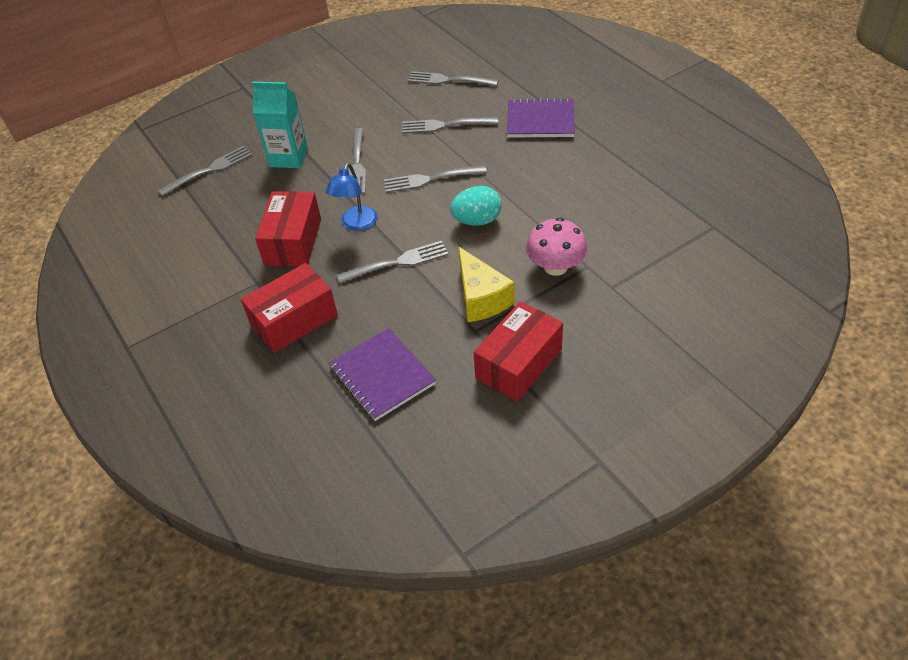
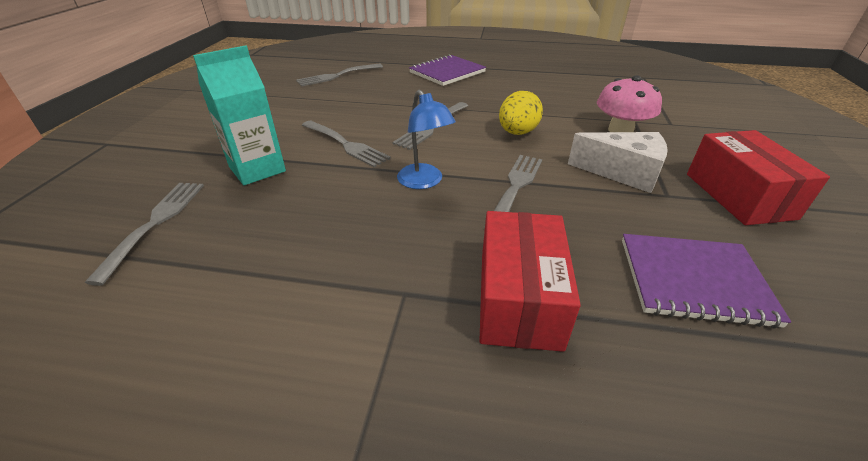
camera: 50 degrees left, 10 degrees down
red box [255,191,321,266] -> none
grey fork [402,117,498,134] -> none
turquoise egg [450,186,502,226] -> yellow egg [499,91,543,135]
yellow cheese [459,247,515,322] -> white cheese [568,132,668,193]

